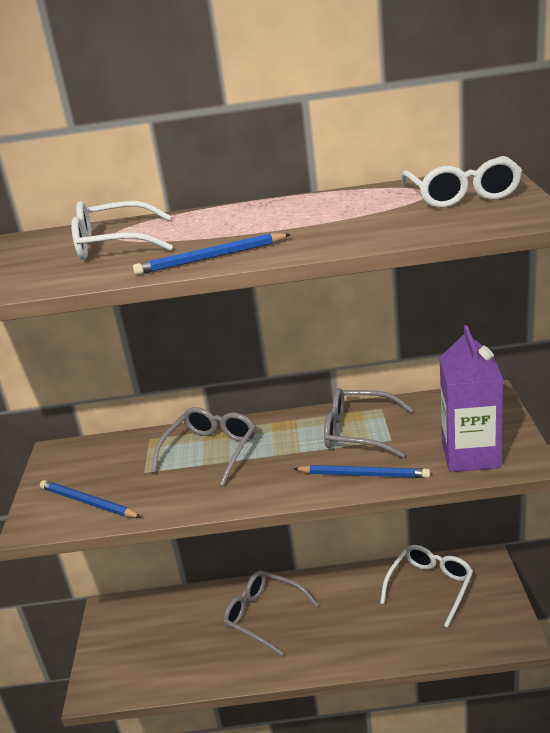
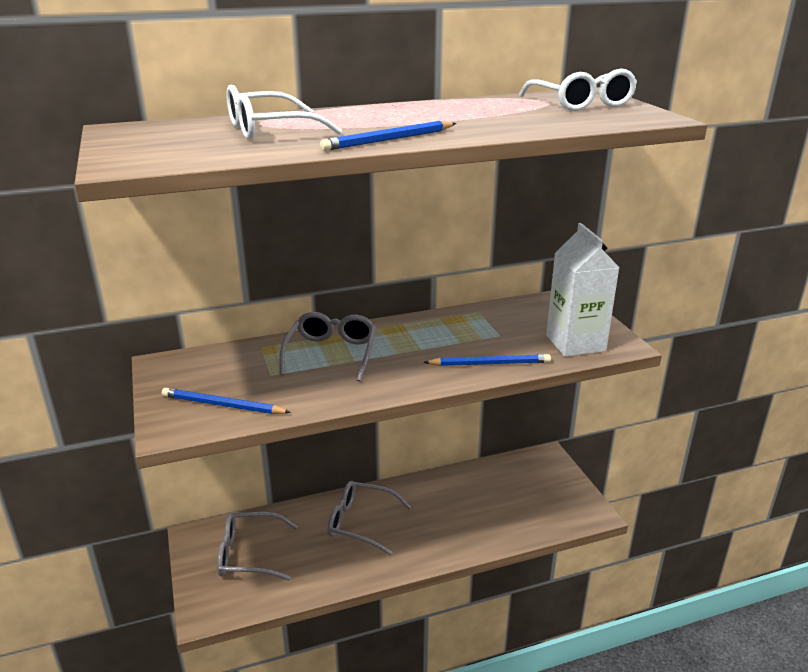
camera: 20 degrees left, 0 degrees up
grey glasses [324,388,413,458] -> grey glasses moved to [217,512,298,581]
white glasses [380,545,473,628] -> none
purple carton [439,325,503,472] -> white carton [546,223,620,357]

